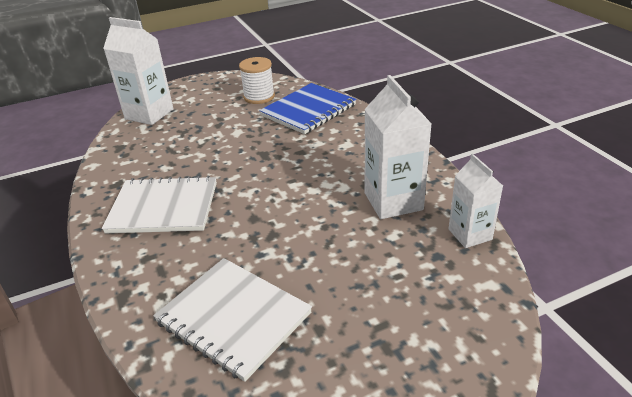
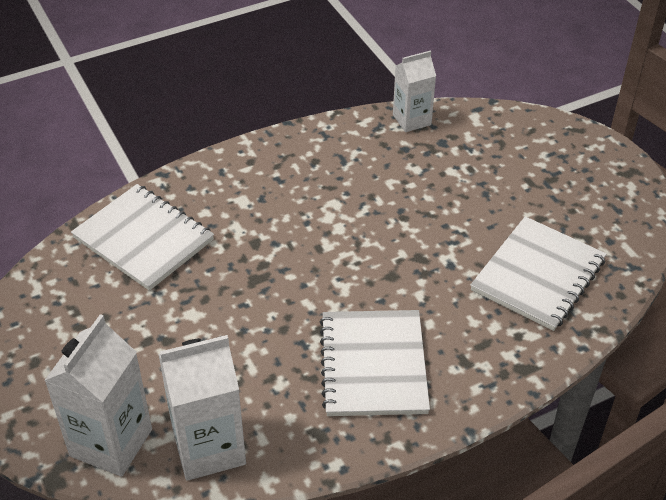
camera: 95 degrees left, 10 degrees up
white spool [239,57,275,104] -> none
blue notebook [259,83,356,134] -> white notebook [71,184,214,291]
white carton [364,75,431,219] -> white carton moved to [158,335,246,481]

